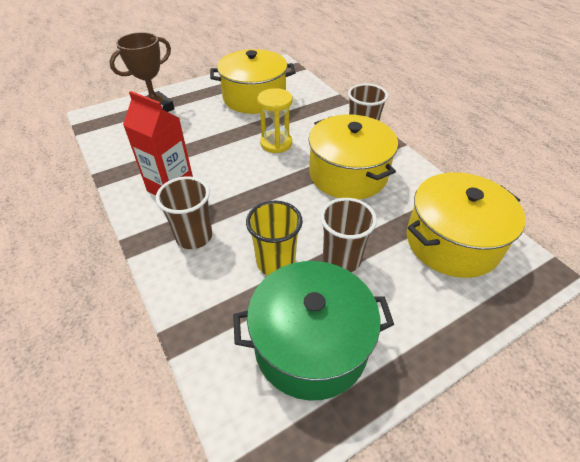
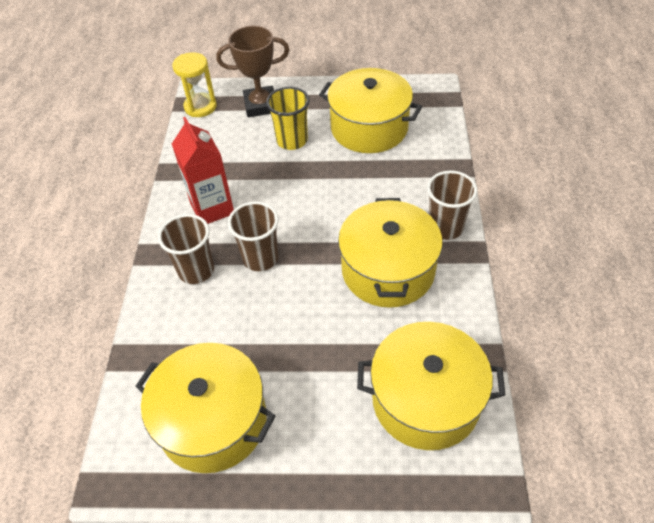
camera: 35 degrees right, 5 degrees up
green pot [233,261,394,401] -> yellow pot [135,343,275,473]
yellow cup [246,201,303,275] -> yellow cup moved to [266,87,310,150]
yellow hourglass [257,88,292,153] -> yellow hourglass moved to [172,52,217,117]
brown cup [320,198,377,272] -> brown cup moved to [228,201,279,271]

